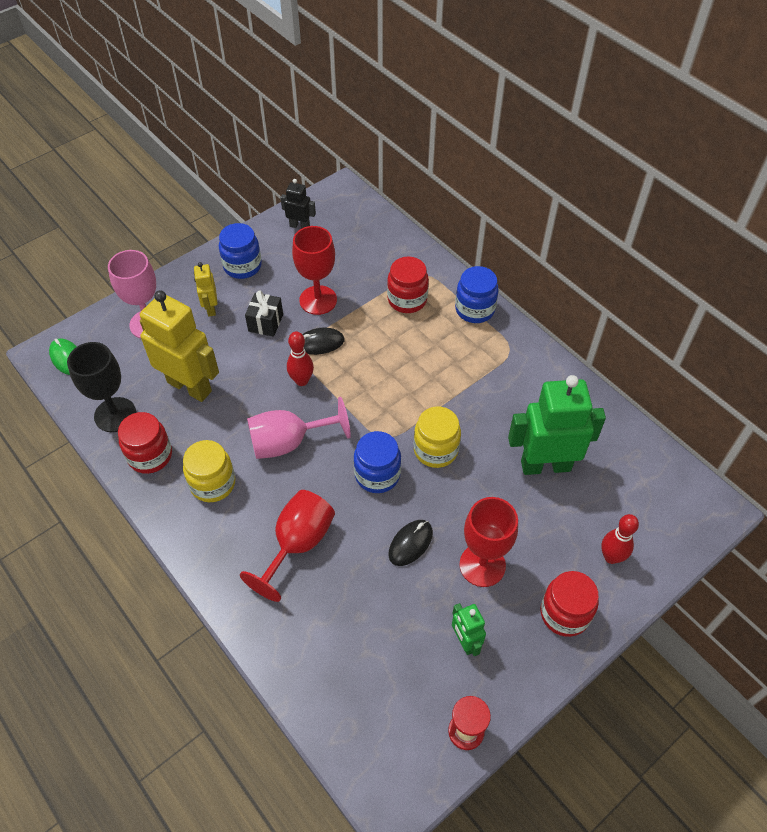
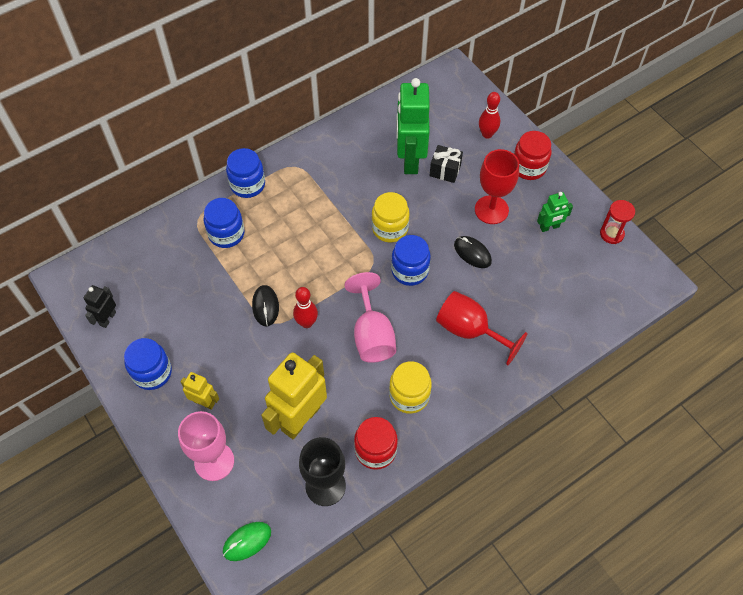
camera: 85 degrees left, 5 degrees up
yellow robot [194,262,218,316] -> yellow robot turned 150 degrees counterclockwise [181,372,219,410]
black gift [245,290,283,337] -> black gift moved to [430,145,463,183]
red goblet [292,226,337,315] -> none
red jar [387,257,429,313] -> blue jar [203,198,245,248]

